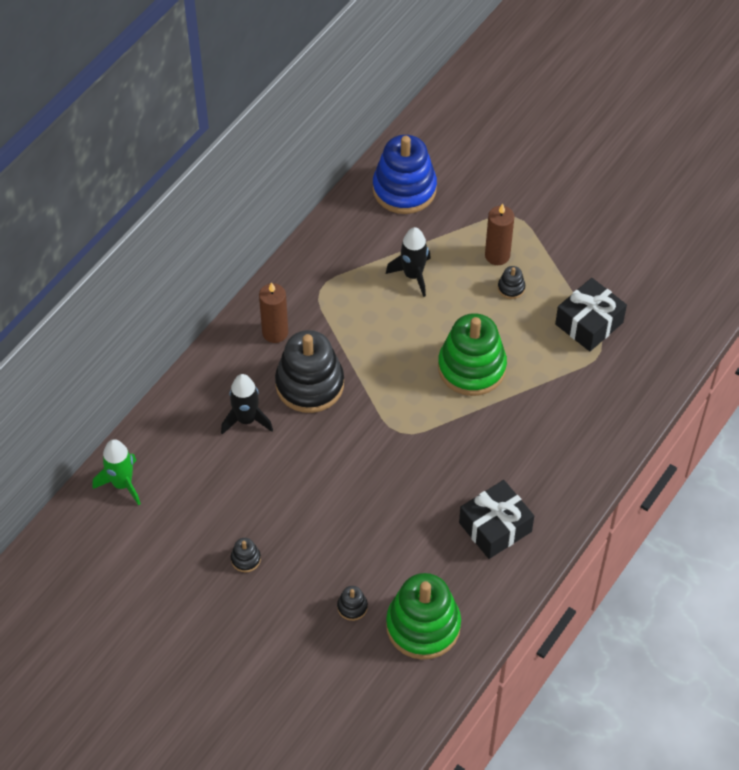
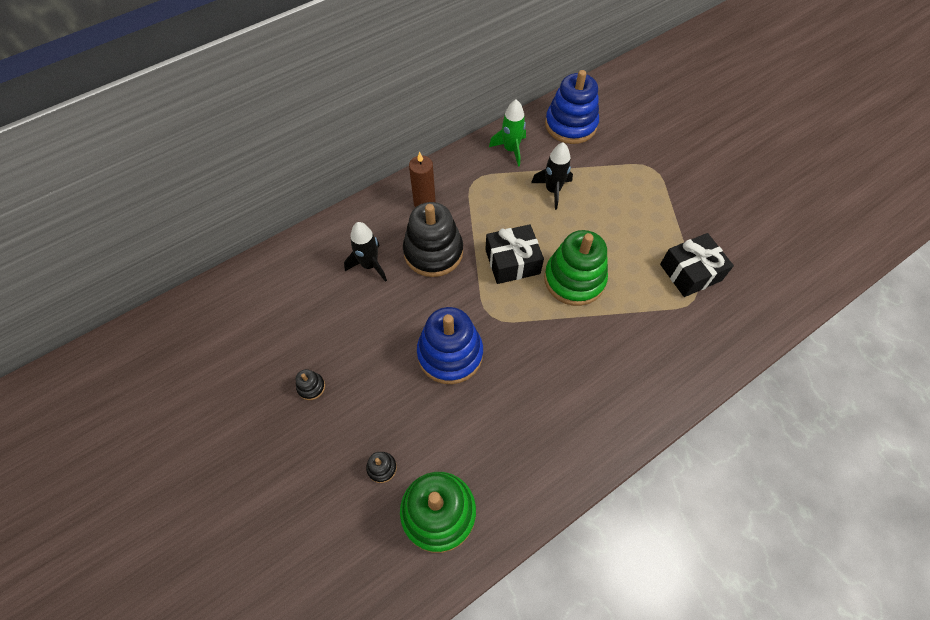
camera: 20 degrees right, 5 degrees up
green rocket [93,439,141,505] -> green rocket moved to [489,99,526,167]
black gift [459,480,534,559] -> black gift moved to [485,224,544,284]
brown candle [485,204,515,265] -> none
black stacking toy [498,266,525,299] -> none
none -> blue stacking toy [417,307,483,384]

